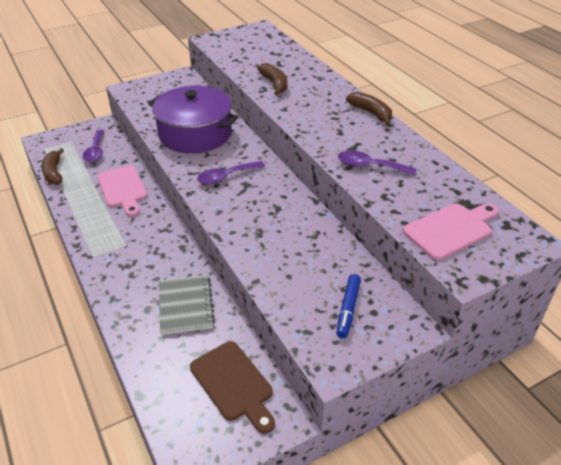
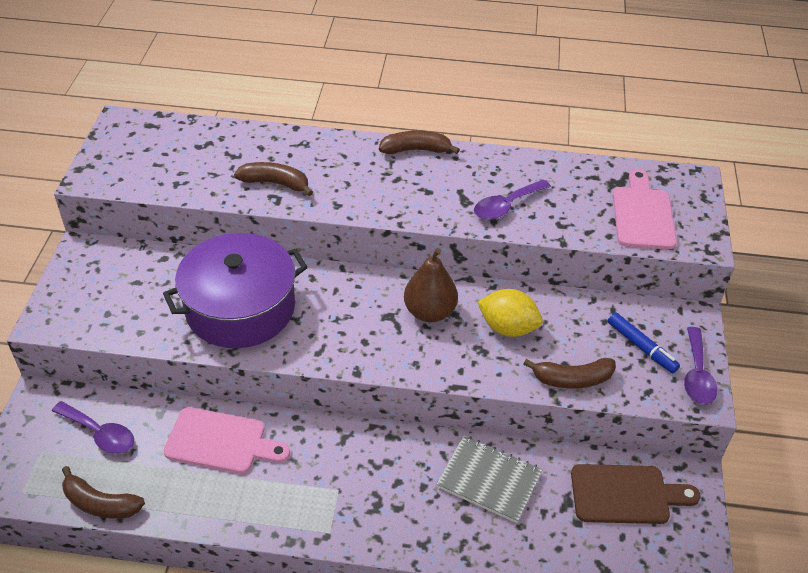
camera: 55 degrees left, 5 degrees up
purple spoon [197,161,265,185] -> purple spoon moved to [684,327,718,405]
none -> brown pear [404,248,458,322]
none -> yellow lemon [477,289,543,337]
none -> brown banana [524,358,616,389]

